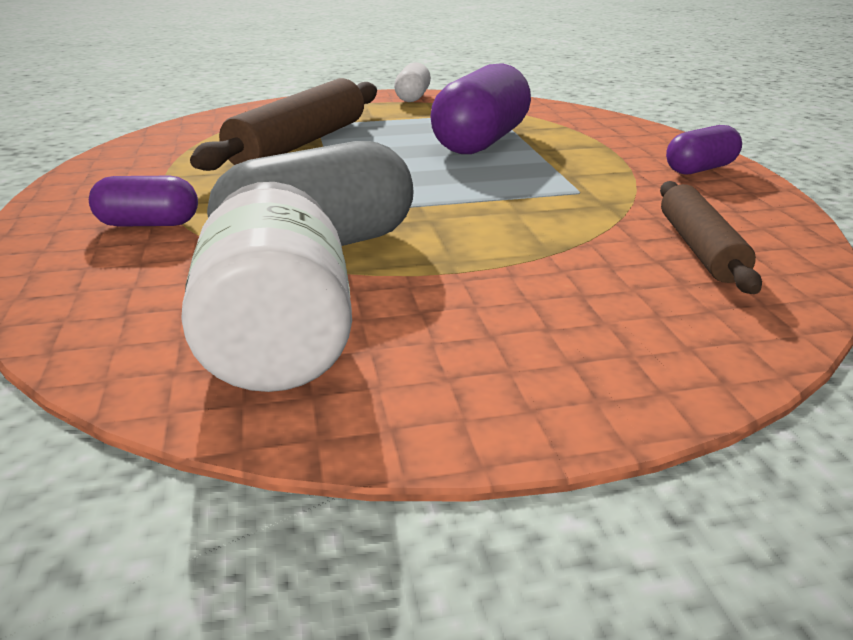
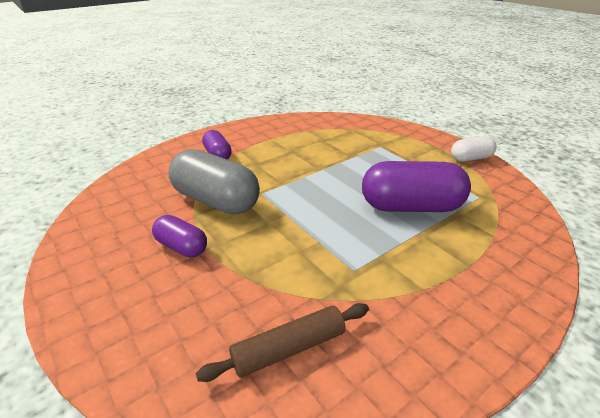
camera: 65 degrees right, 5 degrees up
white jar [181,182,352,392] -> none
brown rolling pin [190,78,377,171] -> none
purple capsule [666,125,742,174] -> purple capsule moved to [152,215,207,257]

